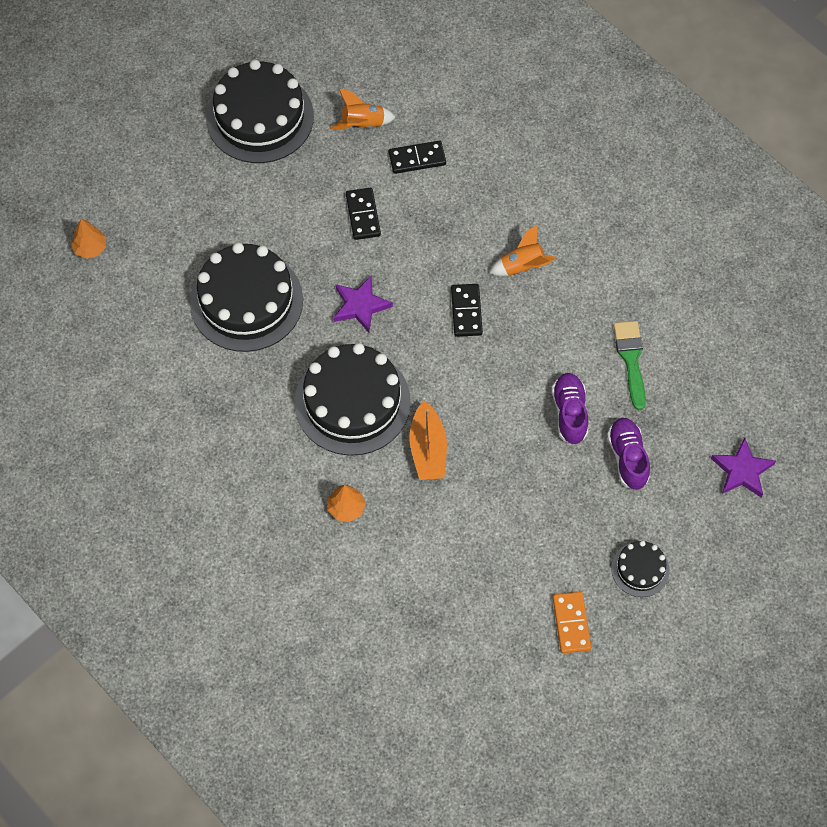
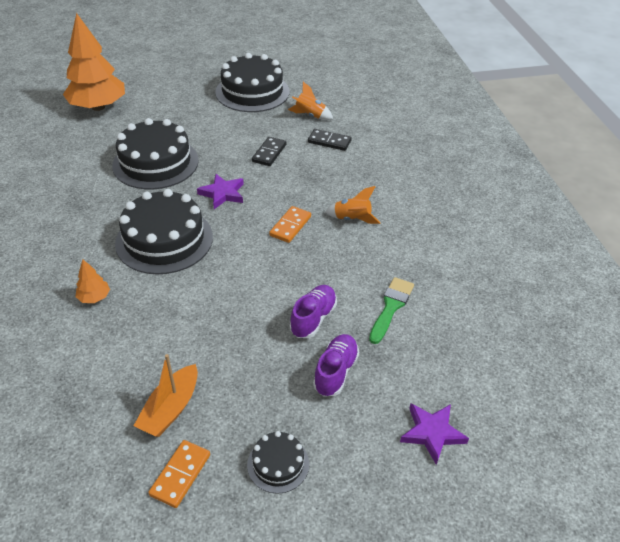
camera: 30 degrees right, 20 degrees down
orange tree [71,219,106,259] -> orange tree [63,13,125,111], size x2.44
orange boat [409,401,447,480] -> orange boat moved to [134,354,198,437]
black domino [451,284,483,337] -> orange domino [269,206,311,243]

